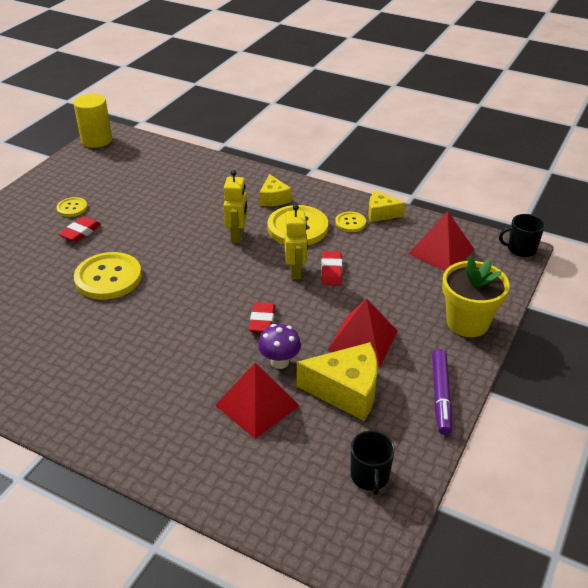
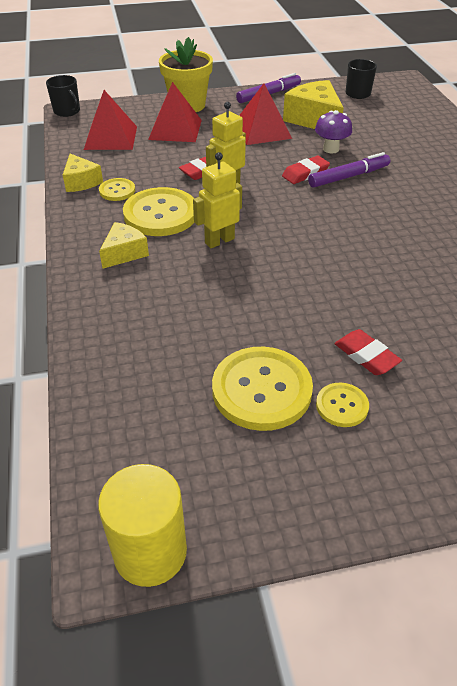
camera: 130 degrees left, 5 degrees up
red eraser [59,216,101,242] -> red eraser turned 60 degrees clockwise [334,329,402,375]
yellow button [74,252,142,300] -> yellow button moved to [212,347,313,431]
red pyramid [215,362,299,439] -> red pyramid moved to [148,82,202,142]
none -> purple marker [308,152,390,188]

